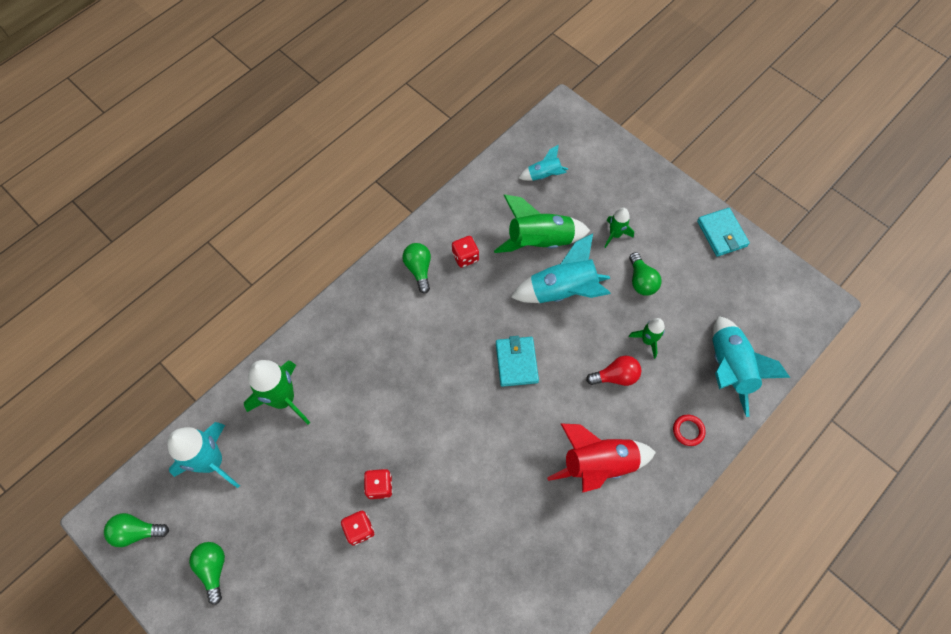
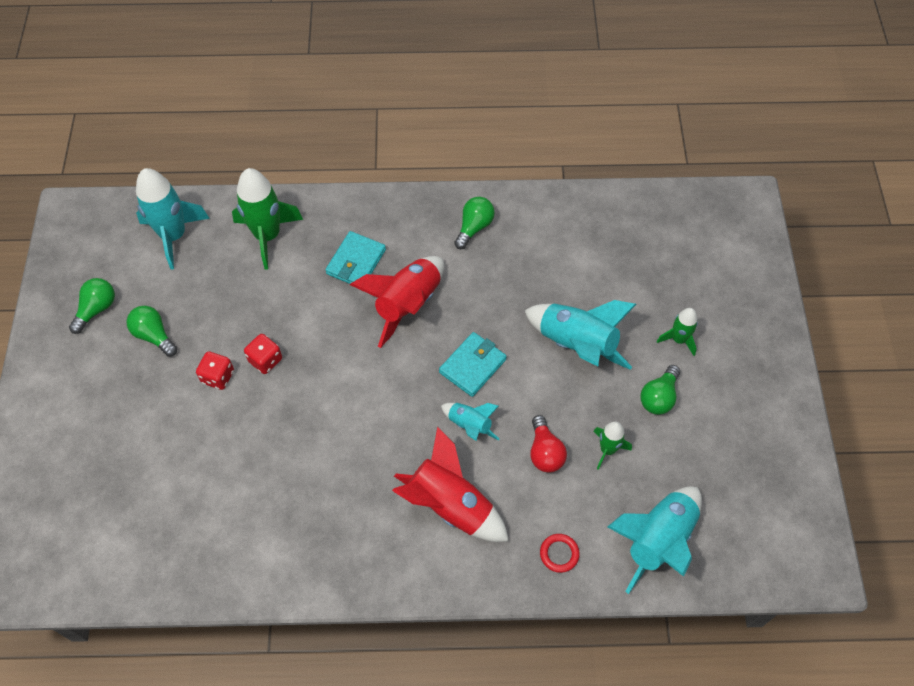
camera: 45 degrees right, 5 degrees down
green light bulb [104,513,169,547] -> green light bulb moved to [126,306,177,357]
red dice [452,236,479,268] -> none
green rocket [494,194,590,253] -> none
turquoise rocket [519,145,568,181] -> turquoise rocket moved to [441,403,499,441]
red light bulb [586,356,641,386] -> red light bulb turned 45 degrees clockwise [530,415,567,472]
turquoise wallet [697,208,750,257] -> turquoise wallet moved to [326,231,386,284]
none -> red rocket [350,256,444,348]

